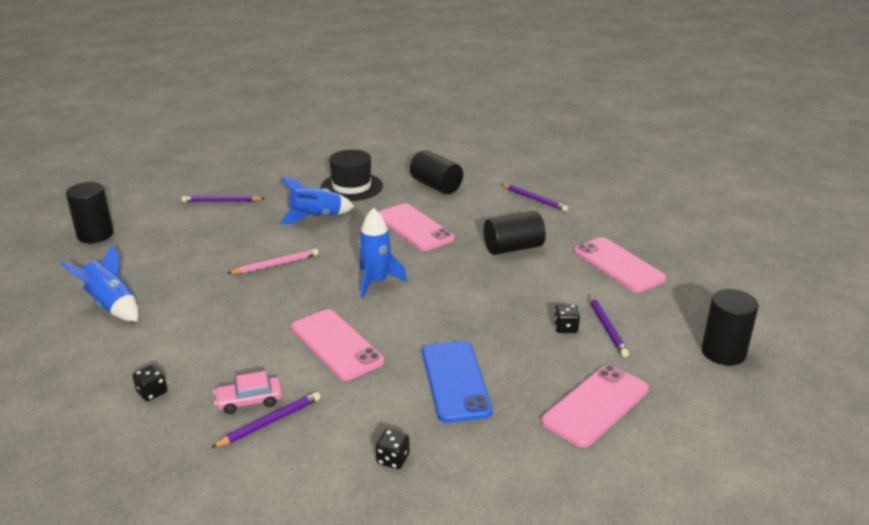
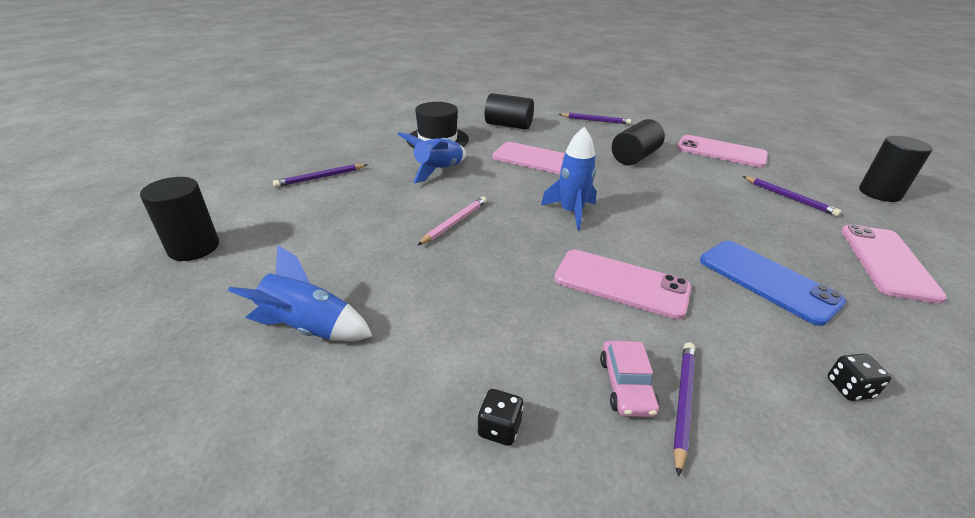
camera: 30 degrees left, 5 degrees up
pink car [213,371,282,414] -> pink car turned 45 degrees counterclockwise [600,341,659,417]
black dice [554,304,580,333] -> none

